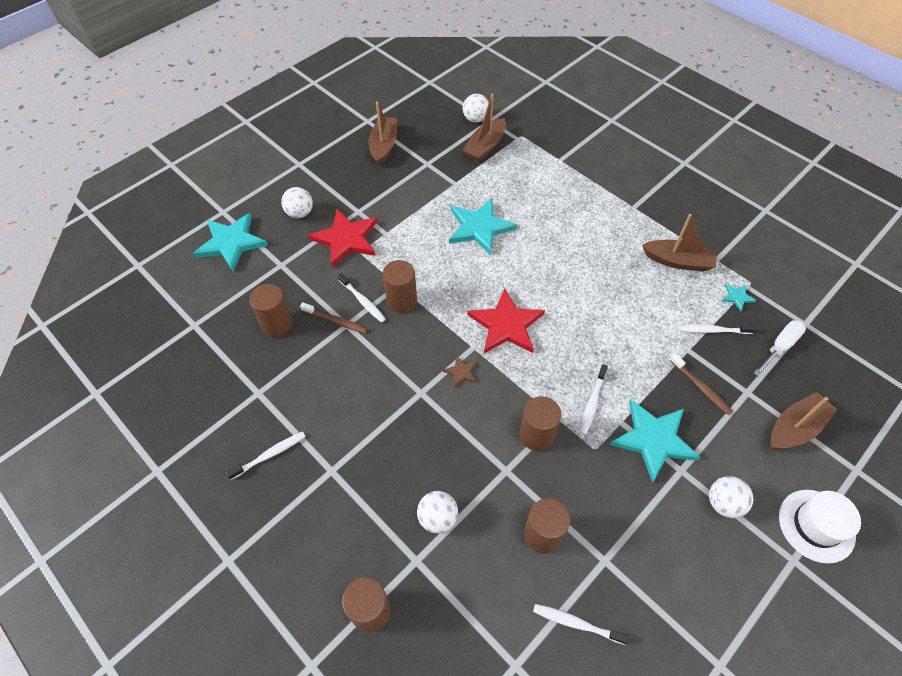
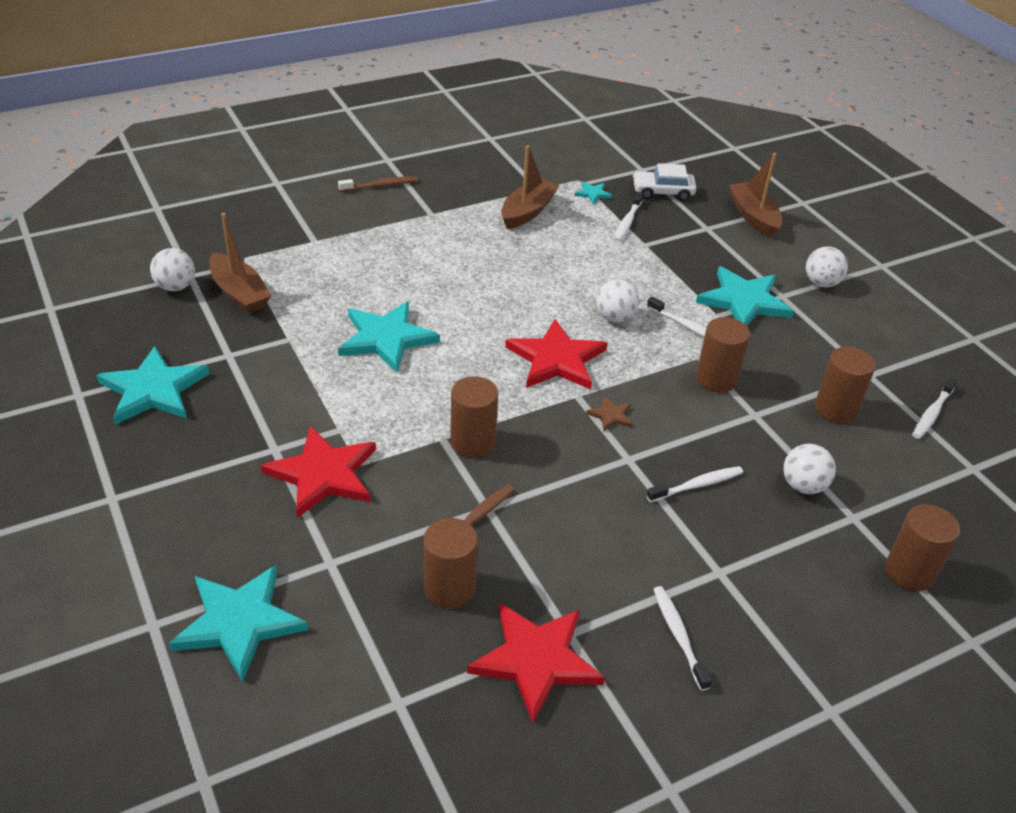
camera: 75 degrees left, 15 degrees down
white ball [281,187,313,218] -> white ball moved to [596,279,639,322]
white toothbrush [338,273,386,323] -> white toothbrush moved to [646,466,743,502]
brown boat [368,102,397,165] -> turquoise star [96,346,210,425]
brown toothbrush [670,354,733,415] -> brown toothbrush moved to [338,176,418,192]
white screwdriver [753,320,806,377] -> white car [633,163,697,201]
white hat [779,490,861,564] -> none
none -> red star [467,602,605,723]

